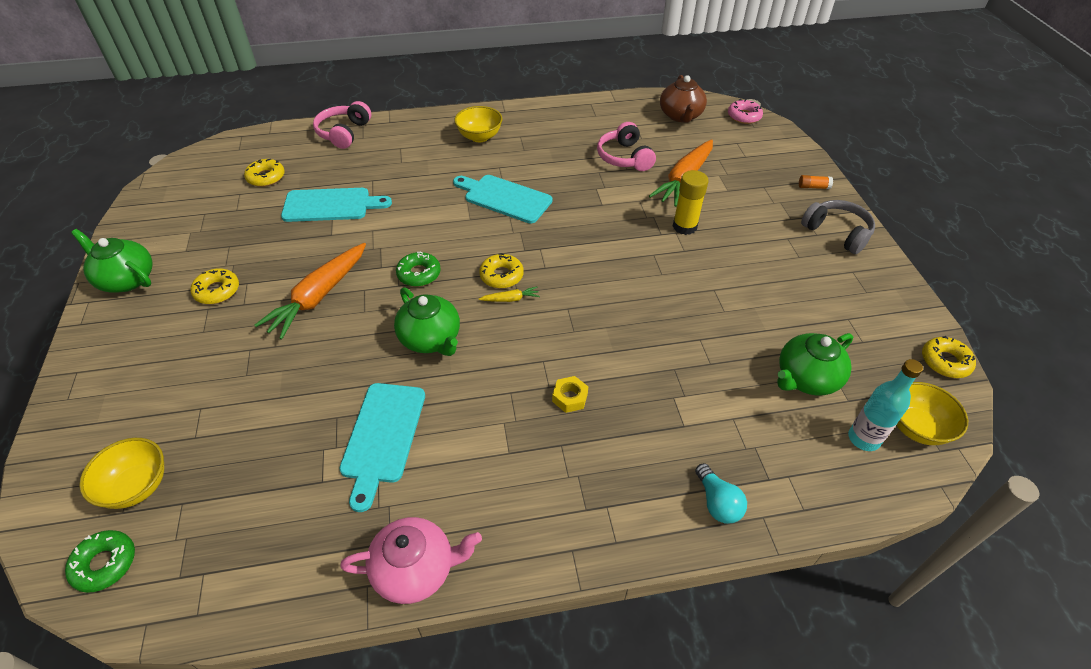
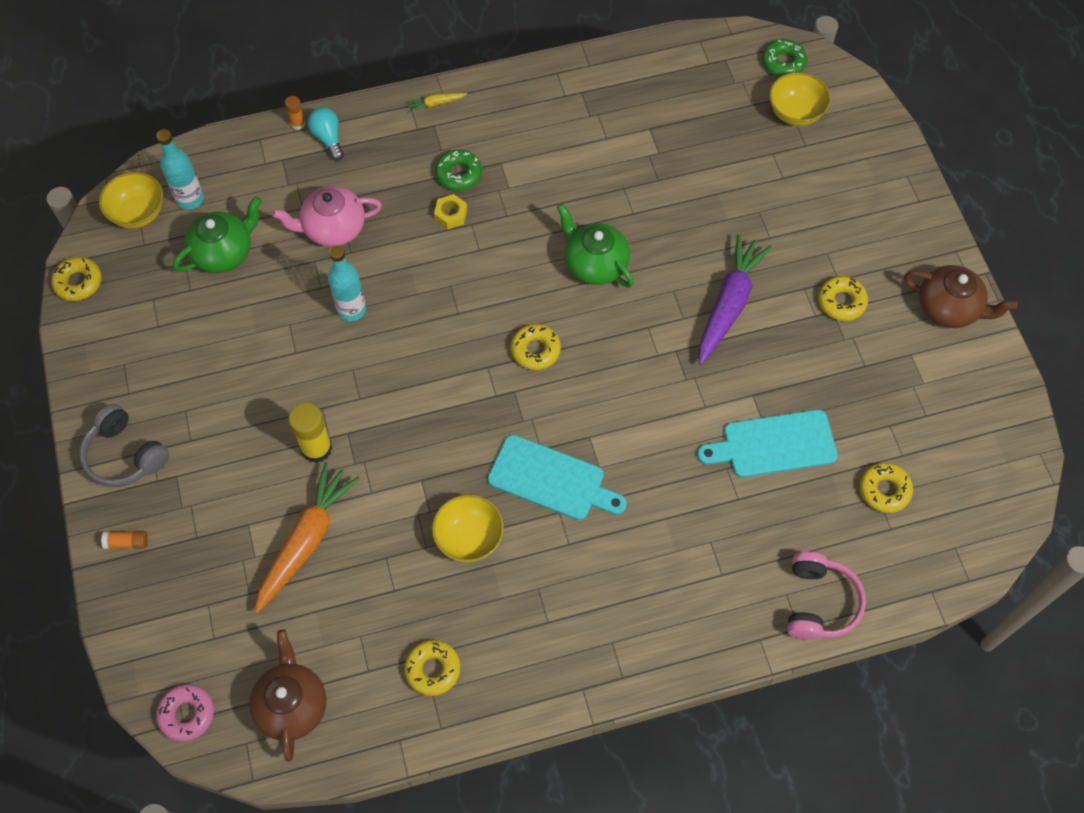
camera: 175 degrees right, 15 degrees up
green teapot [71,229,153,293] -> brown teapot [904,265,1018,328]
orange carrot [255,243,366,339] -> purple carrot [699,234,772,365]
turquoise cutting board [339,383,425,512] -> none
pink teapot [340,517,482,604] -> pink teapot moved to [272,186,382,247]
green donut [396,251,441,287] -> green donut moved to [435,149,482,191]
yellow bowl [454,106,502,142] -> yellow bowl moved to [432,495,504,562]
yellow carrot [479,287,540,302] -> yellow carrot moved to [406,93,467,113]
pink headphones [597,122,656,171] -> none
none -> orange glue stick [285,96,305,130]
none -> turquoise bottle [328,245,366,322]
none -> yellow donut [404,640,460,696]

